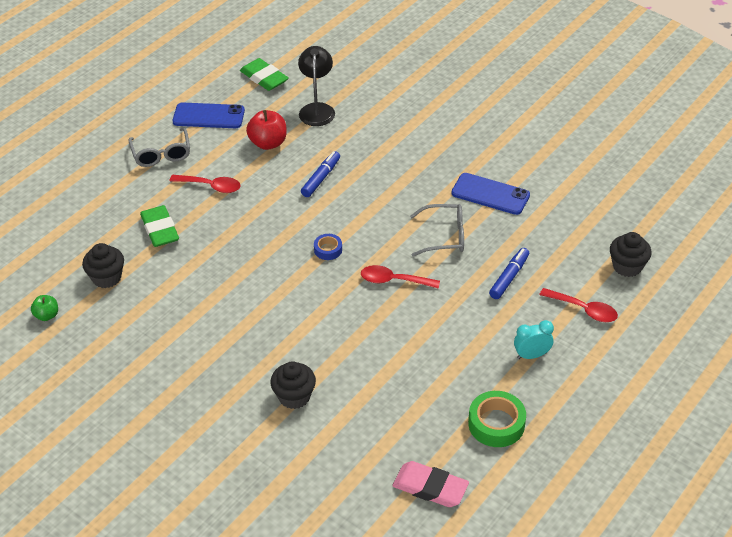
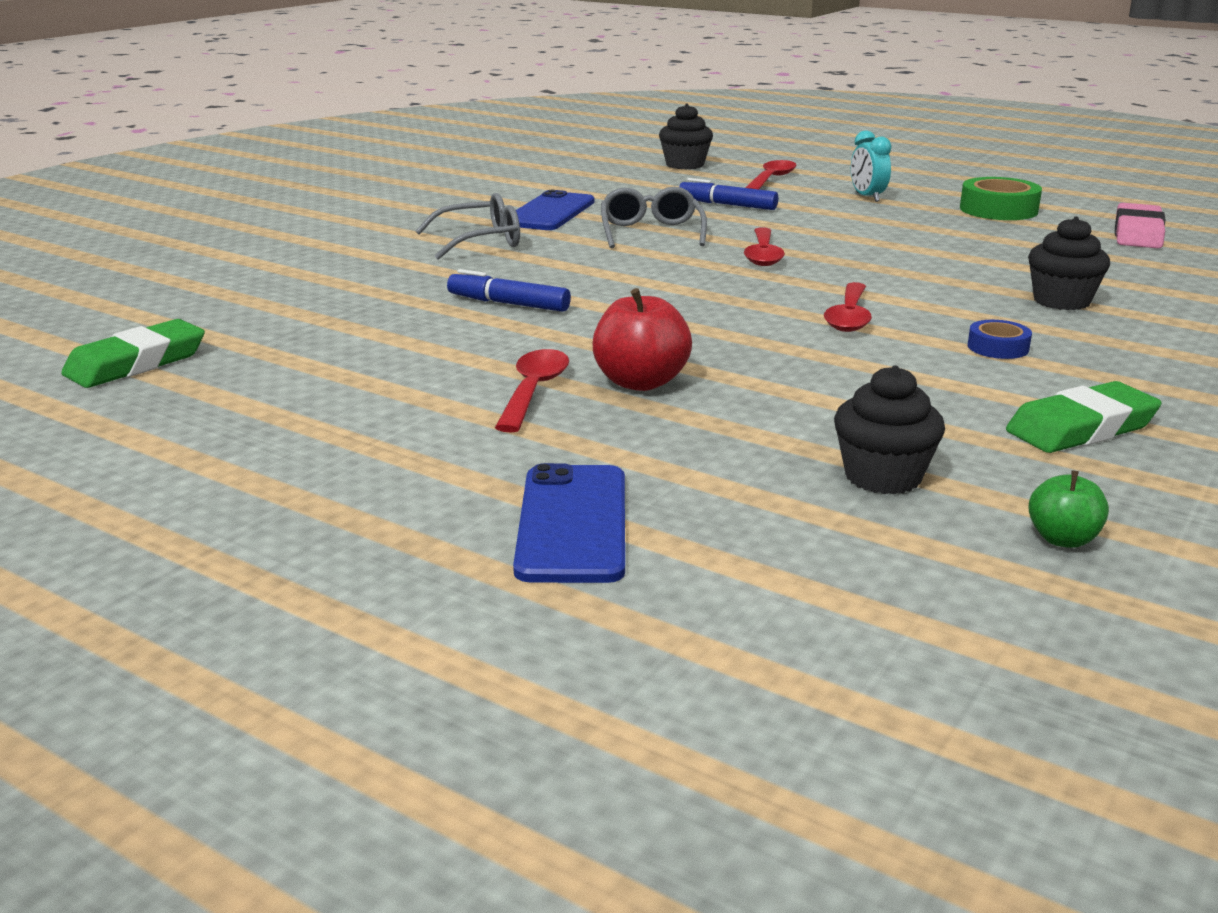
camera: 95 degrees left, 20 degrees down
grey glasses [129,128,190,167] -> grey glasses moved to [415,193,520,260]
green eraser [140,205,179,247] -> green eraser moved to [1006,381,1162,453]
blue phone [173,102,245,128] -> blue phone moved to [513,463,625,583]
red apple [246,110,287,150] -> red apple moved to [593,288,692,391]
black lamp [298,46,335,126] -> none
blue tape [314,234,342,260] -> blue tape moved to [968,320,1032,359]
none -> red spoon [824,282,872,332]

